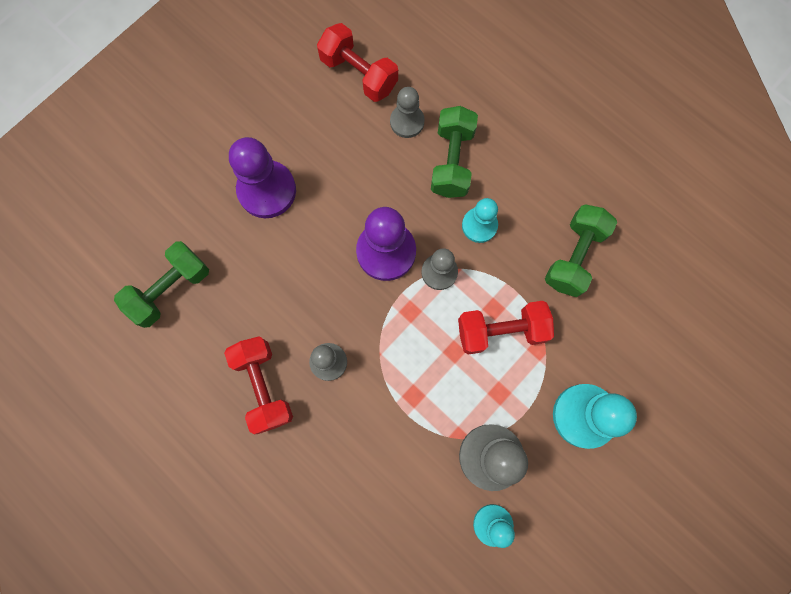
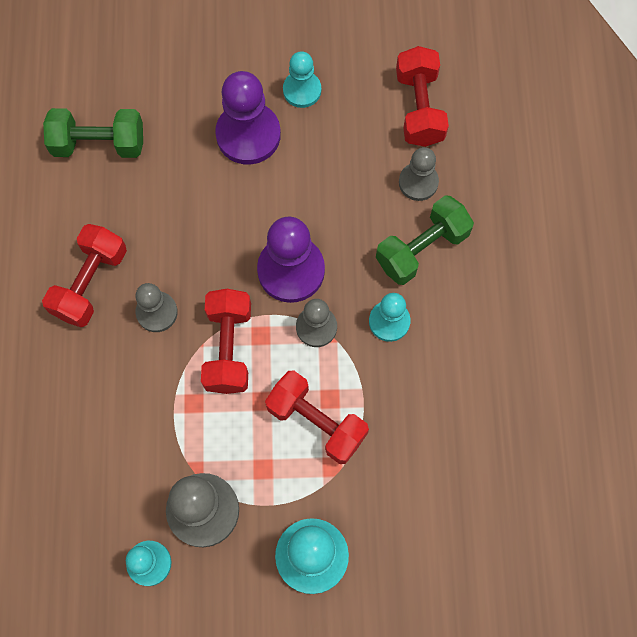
camera: 45 degrees right, 5 degrees down
green dumbbell [545,204,617,297] -> none
none -> red dumbbell [201,289,251,394]
none -> turquoise pawn [283,51,321,108]

